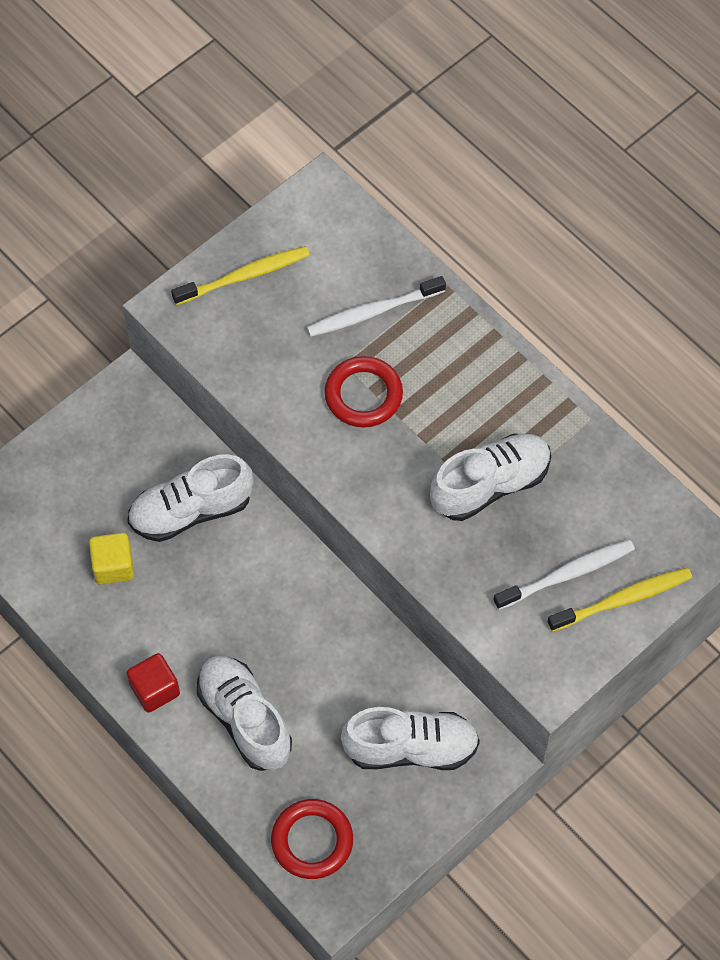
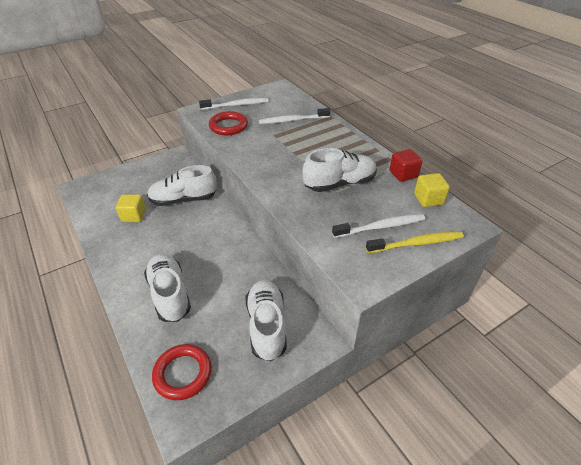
camera: 10 degrees right, 20 degrees down
red cube [127,653,180,713] -> red cube moved to [389,149,422,182]
yellow toothbrush [171,246,310,305] -> white toothbrush [199,98,268,110]
red ring [324,356,403,428] -> red ring moved to [209,111,248,135]
white shoe [341,707,480,770] -> white shoe turned 105 degrees counterclockwise [246,280,287,361]
none -> yellow cube [414,173,450,207]

